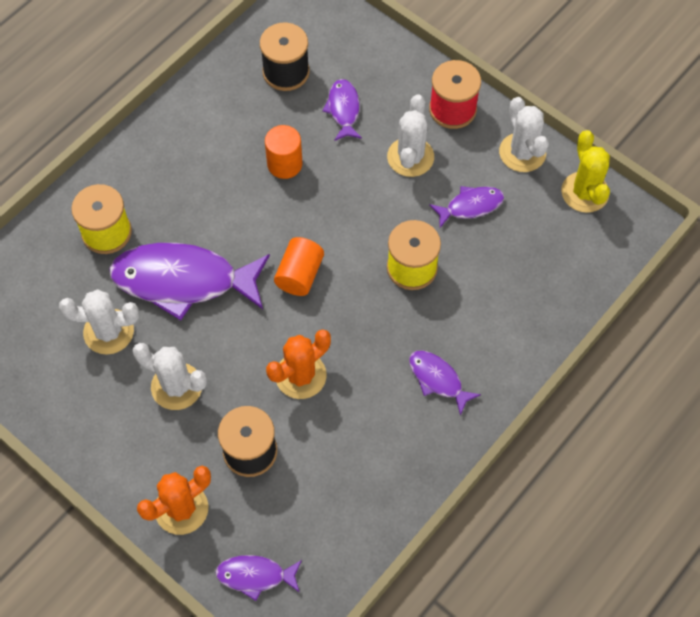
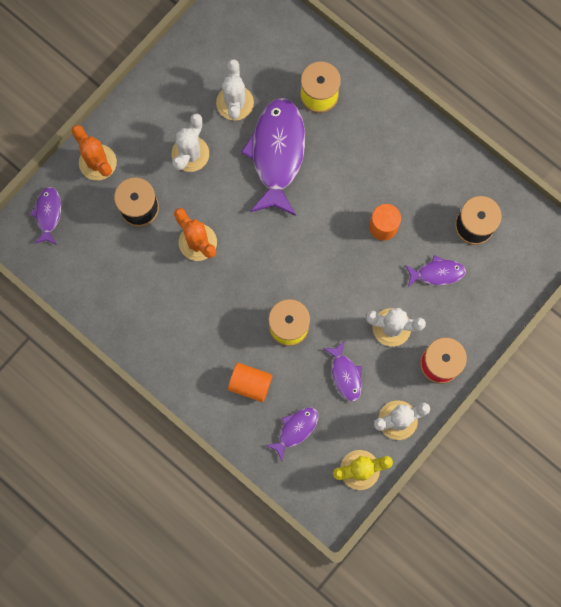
camera: 90 degrees right, 15 degrees up
orange cylinder [274,237,324,296] -> orange cylinder moved to [228,363,272,402]
purple fish [409,351,481,416] -> purple fish moved to [265,407,318,461]

